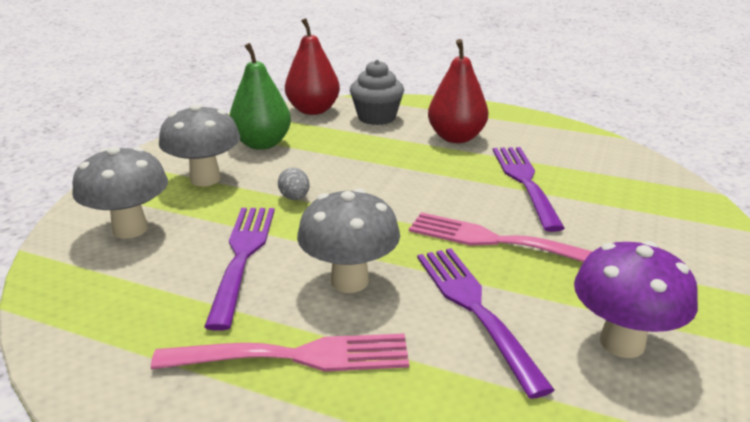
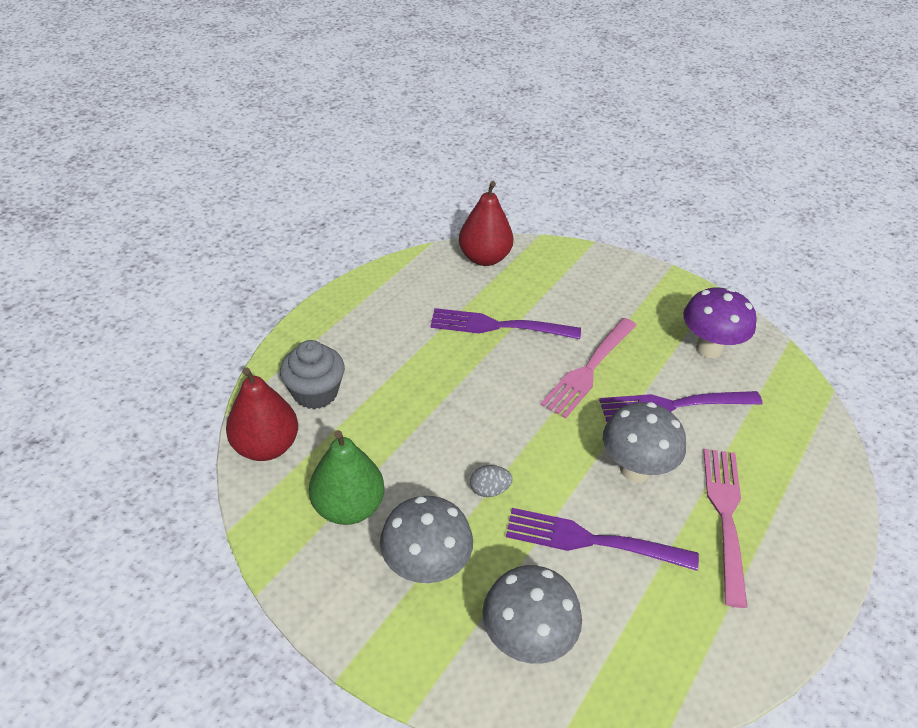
camera: 80 degrees left, 15 degrees up
red pear [428,39,488,143] -> red pear moved to [459,181,513,266]

